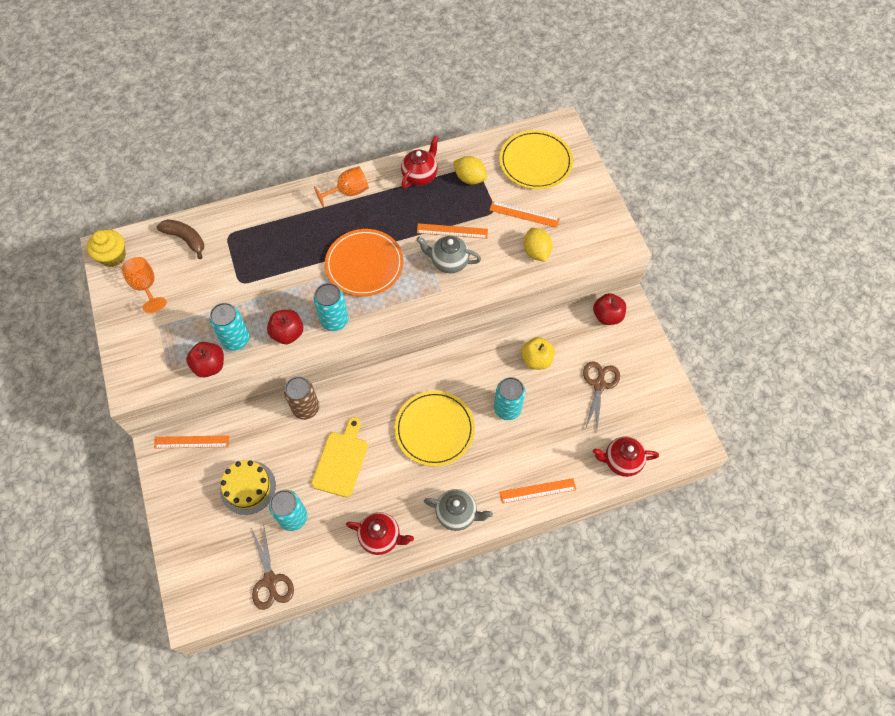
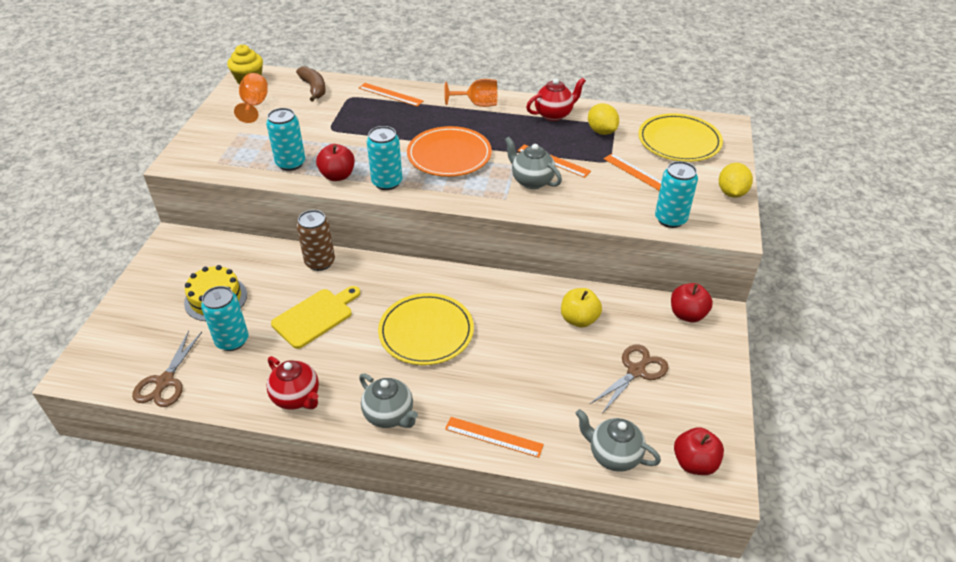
camera: 30 degrees right, 20 degrees down
orange ruler [154,435,230,449] -> orange ruler moved to [359,83,423,107]
red apple [186,342,224,377] -> red apple moved to [674,427,724,475]
turquoise can [494,377,525,420] -> turquoise can moved to [655,161,698,228]
yellow lemon [524,228,552,262] -> yellow lemon moved to [719,163,753,198]
red teapot [593,436,659,477] -> grey teapot [576,409,661,472]

